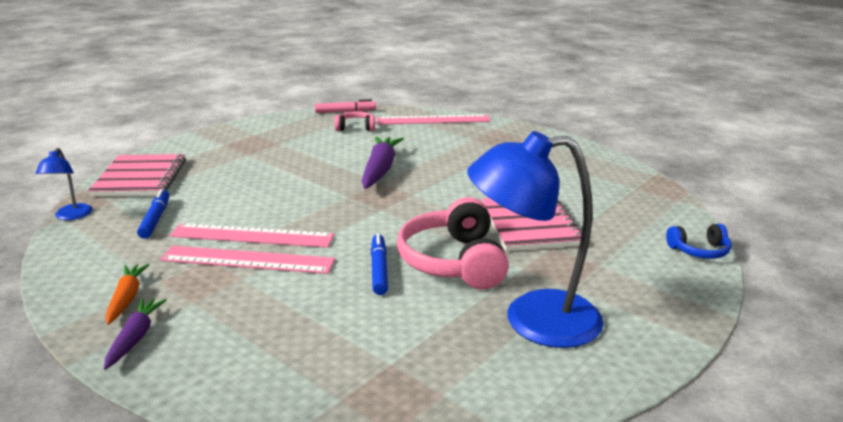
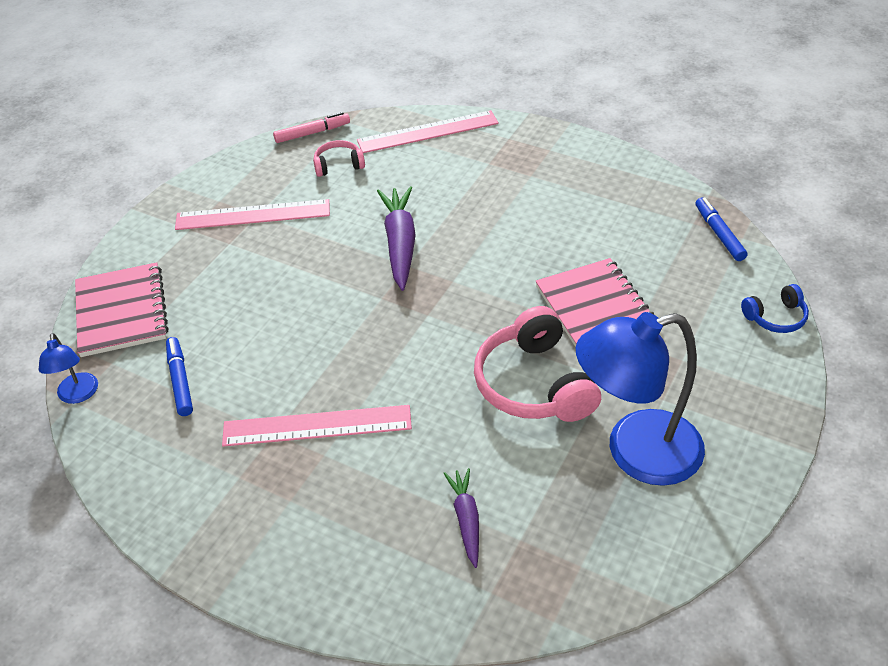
camera: 10 degrees left, 20 degrees up
purple carrot [104,298,167,370] -> purple carrot moved to [443,468,479,568]
orange carrot [106,264,149,325] -> none
pink ruler [169,223,334,248] -> pink ruler moved to [175,199,330,230]
blue marker [371,233,388,295] -> blue marker moved to [695,197,748,261]

